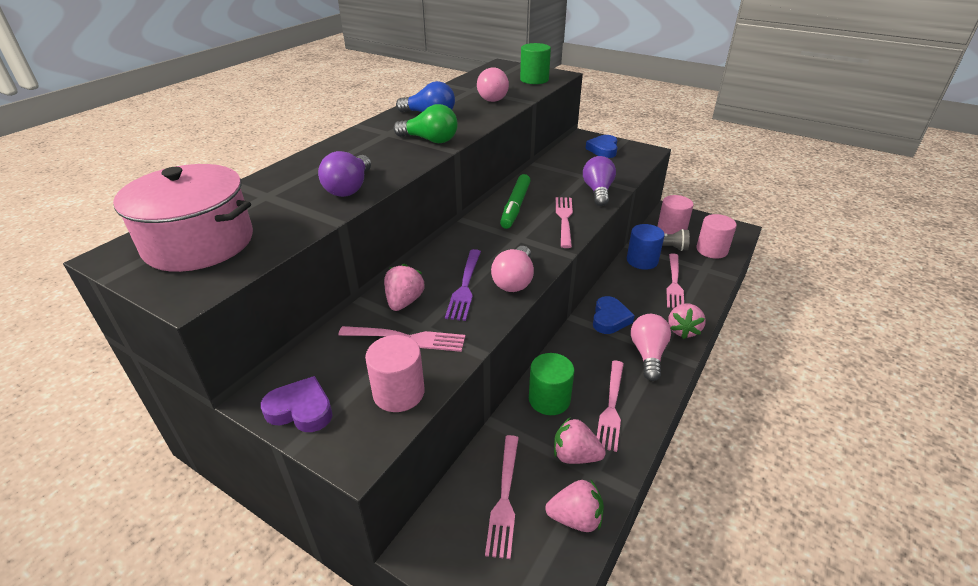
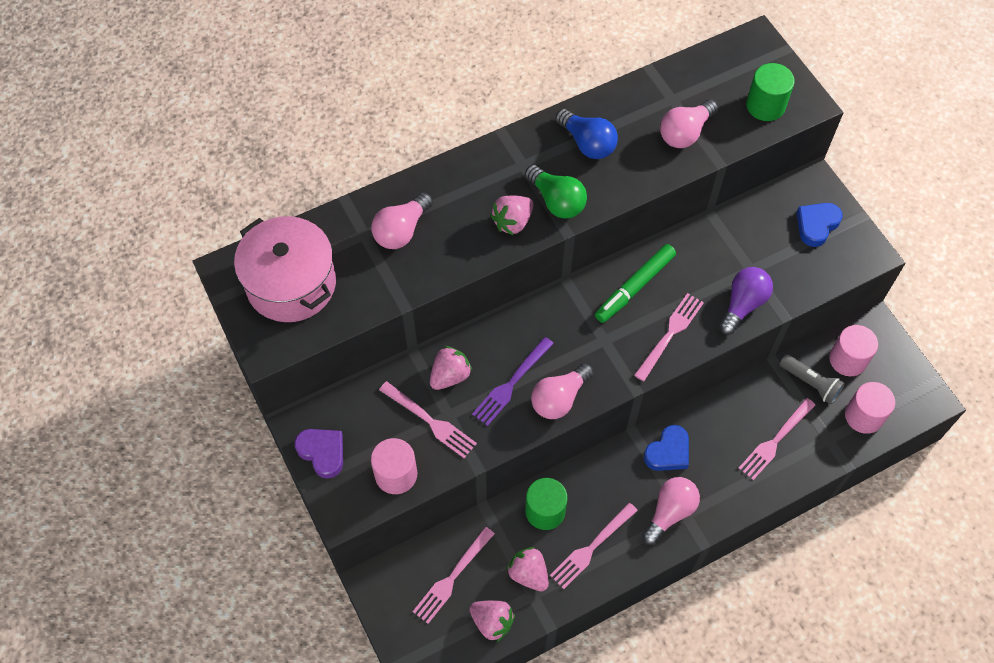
camera: 30 degrees right, 25 degrees up
purple light bulb [318,151,371,197] -> none
blue cylinder [627,224,665,270] -> none
pink strawberry [668,303,706,339] -> pink strawberry moved to [490,196,533,235]
none -> pink light bulb [371,192,433,249]

